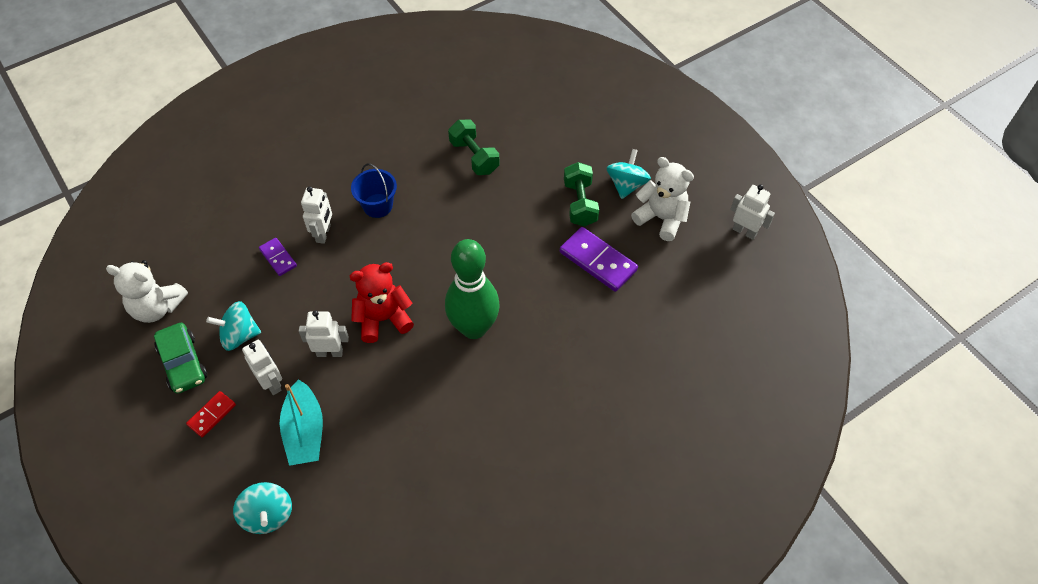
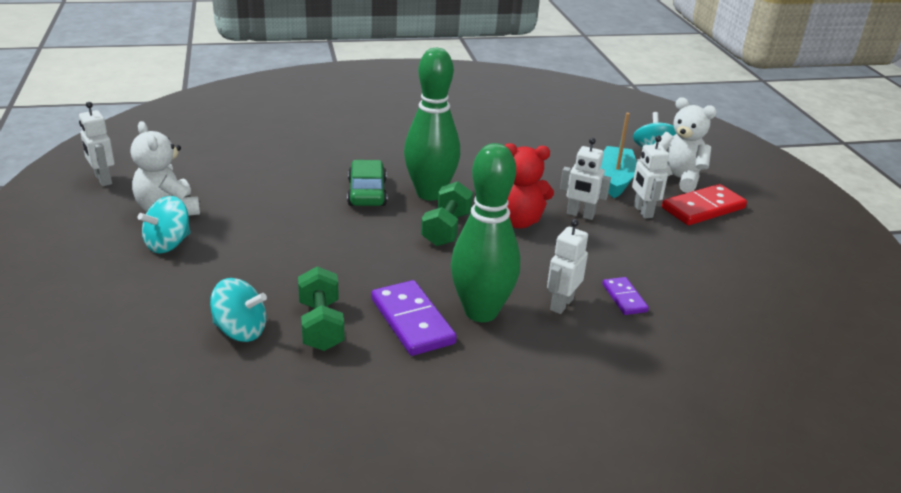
camera: 160 degrees left, 25 degrees down
white teddy bear [106,260,188,323] -> white teddy bear moved to [654,97,717,193]
green car [154,323,207,394] -> green car moved to [347,160,387,206]
red domino [186,391,236,437] -> red domino [662,184,747,225], size x1.77
turquoise spinning top [206,301,261,351] -> turquoise spinning top moved to [210,278,267,342]
blue bucket [351,164,397,218] -> green bowling pin [451,143,520,322]
purple domino [560,227,638,292] -> purple domino moved to [371,280,457,356]
green dumbbell [564,162,599,227] -> green dumbbell moved to [421,181,473,246]

